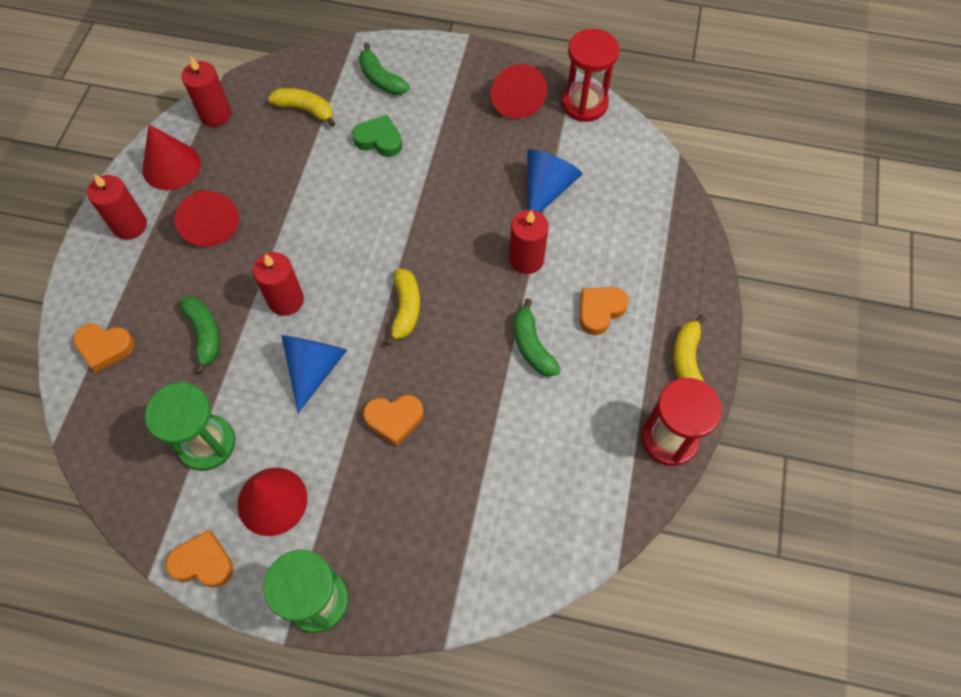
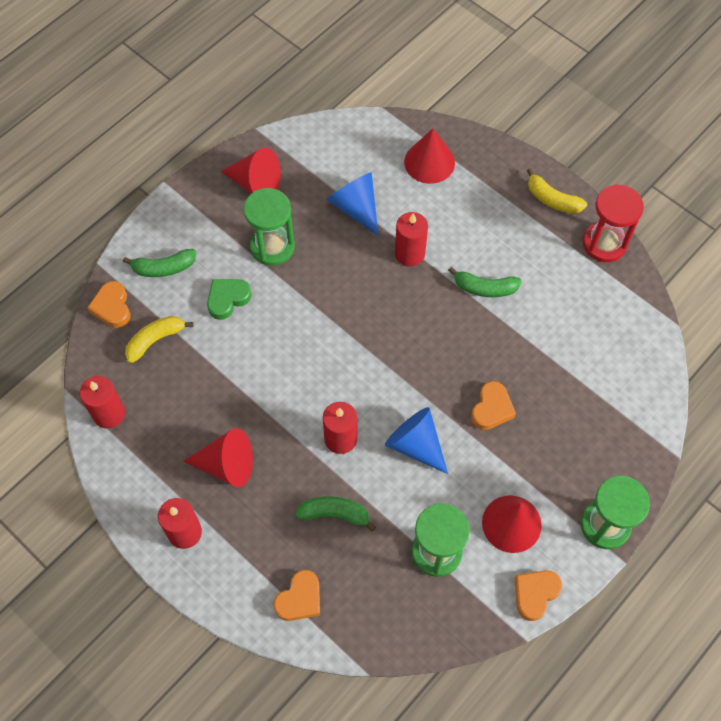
camera: 60 degrees left, 0 degrees up
red cone [142,125,201,190] -> red cone moved to [404,128,455,184]
yellow banana [385,268,420,346] -> none
red hourglass [561,29,619,122] -> none
orange heart [580,287,629,335] -> orange heart moved to [87,281,131,328]
none -> green hourglass [243,188,295,266]

